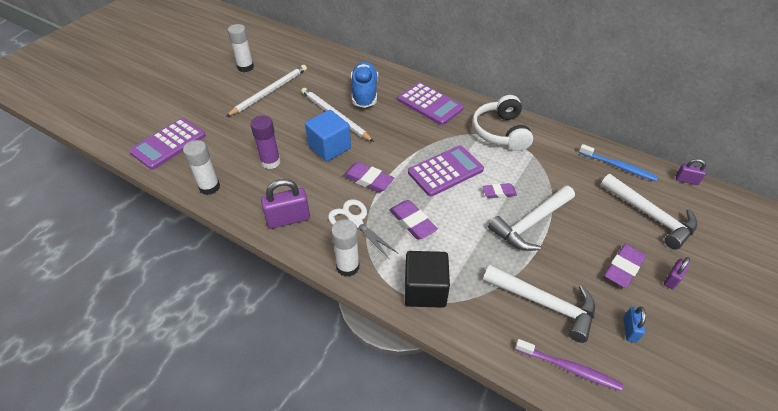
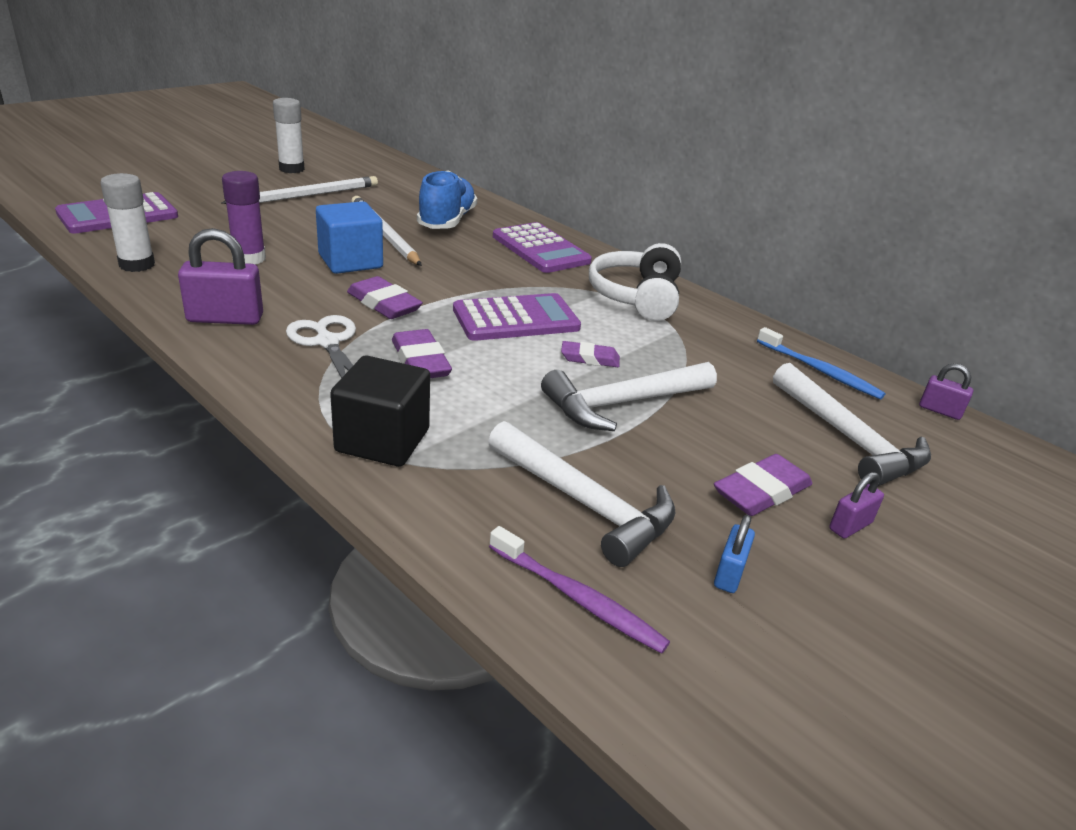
camera: 10 degrees right, 15 degrees down
white glue stick [331,219,360,277] -> none

